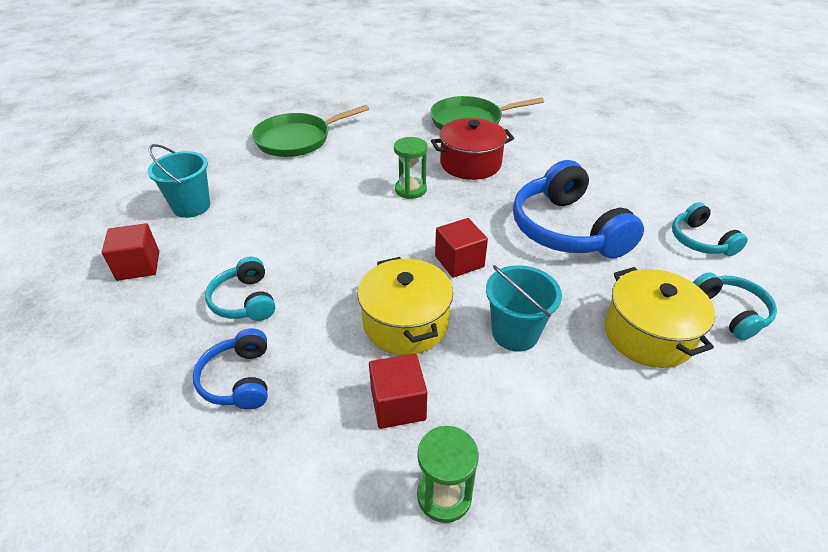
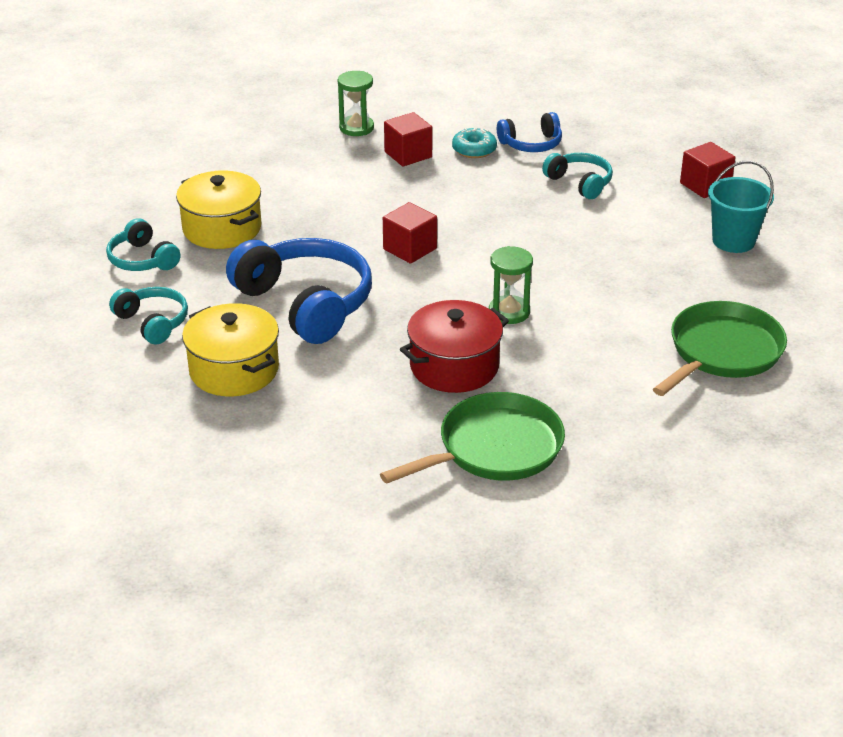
camera: 160 degrees right, 5 degrees down
blue headphones [193,328,268,410] -> blue headphones turned 105 degrees clockwise [497,112,562,152]
yellow pot [358,257,453,355] -> yellow pot moved to [182,303,279,396]
turquoise bucket [486,265,562,352] -> none
none -> turquoise donut [452,128,497,158]

